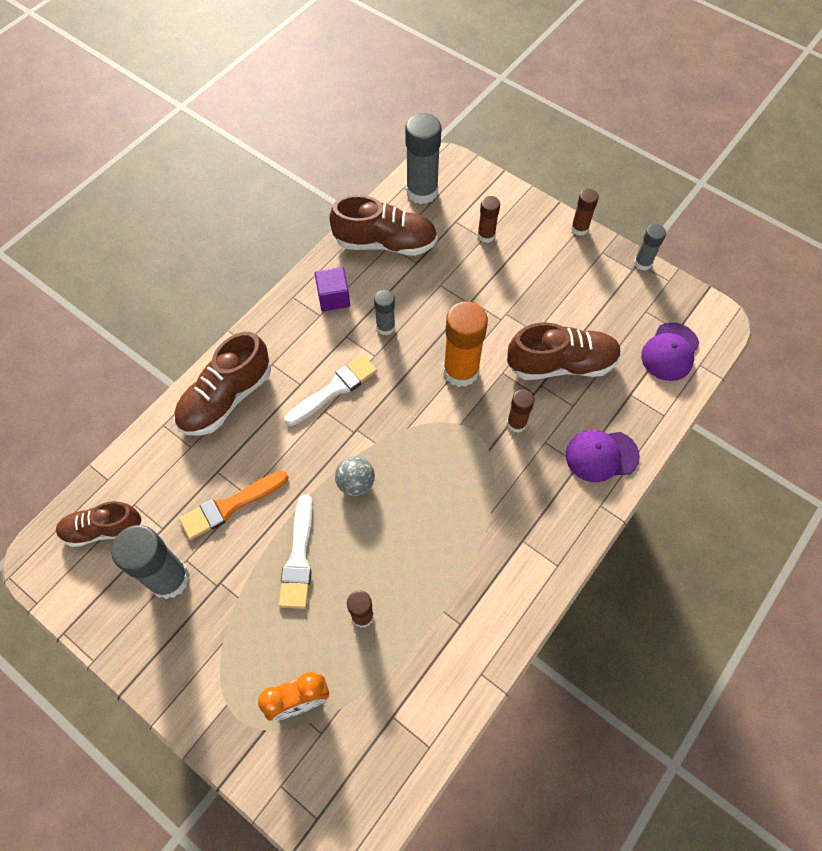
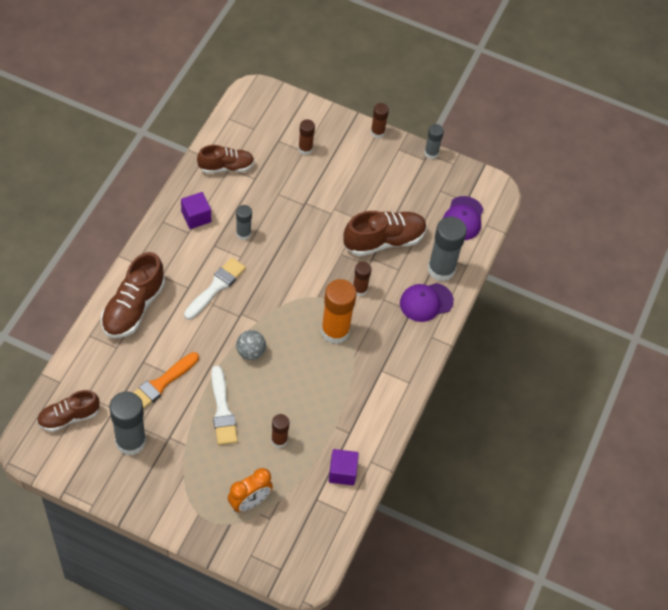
camera: 20 degrees left, 5 degrees down
brown shoe [329,195,438,256] -> brown shoe [197,145,254,173], size x0.66
grey glue stick [405,113,441,204] -> grey glue stick moved to [428,217,467,282]
orange glue stick [443,301,488,387] -> orange glue stick moved to [321,279,357,344]
none -> purple cube [329,449,359,485]

